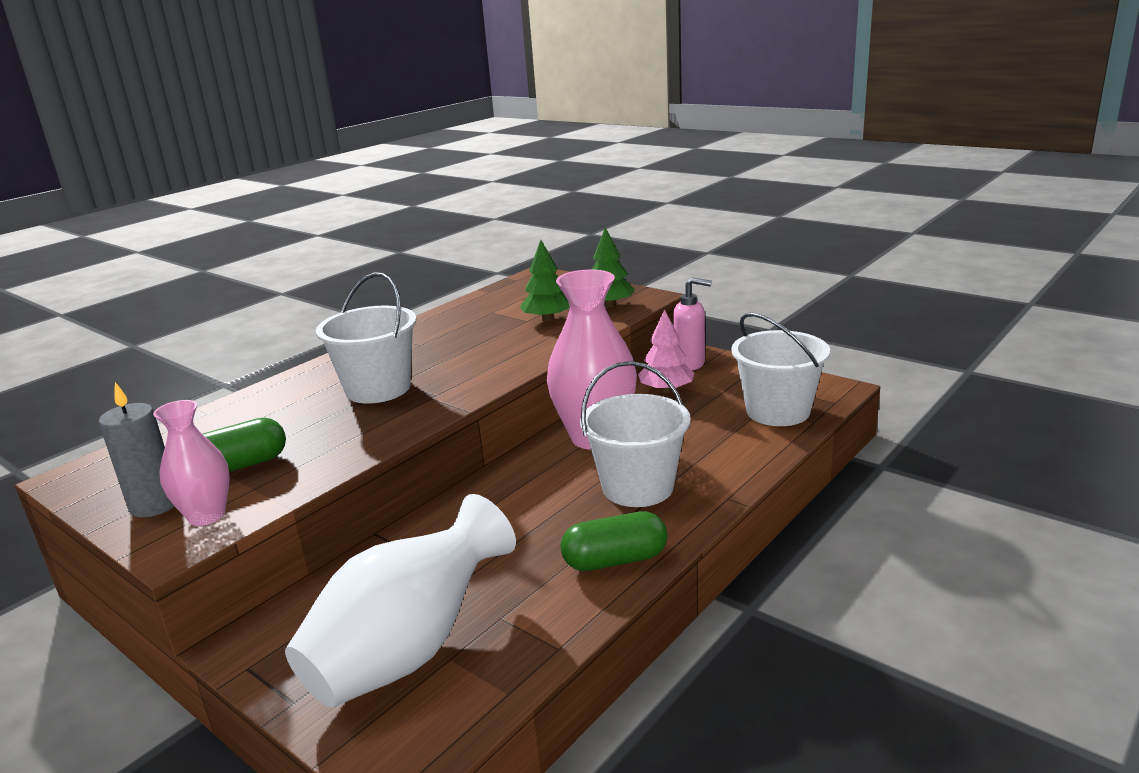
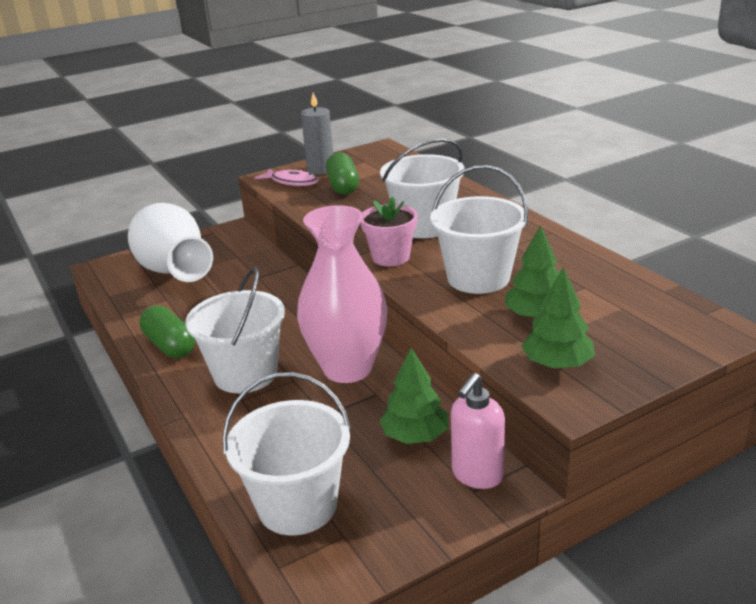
camera: 110 degrees right, 5 degrees up
pink vase [153,400,230,526] -> pink fish [255,168,319,186]
green capsule [560,511,668,571] -> green capsule turned 45 degrees counterclockwise [139,305,195,358]
pink tree [638,309,694,393] -> green tree [379,348,448,444]
none -> pink flower pot [360,197,418,266]
none -> white bucket [430,165,528,294]

